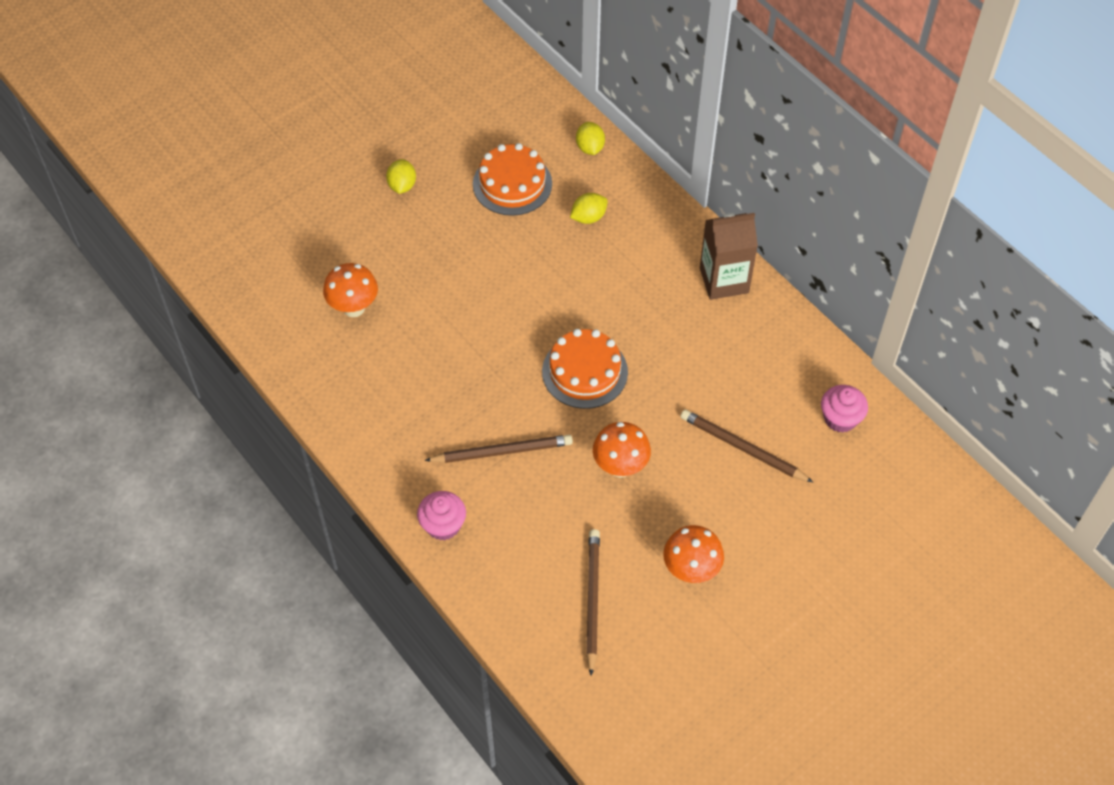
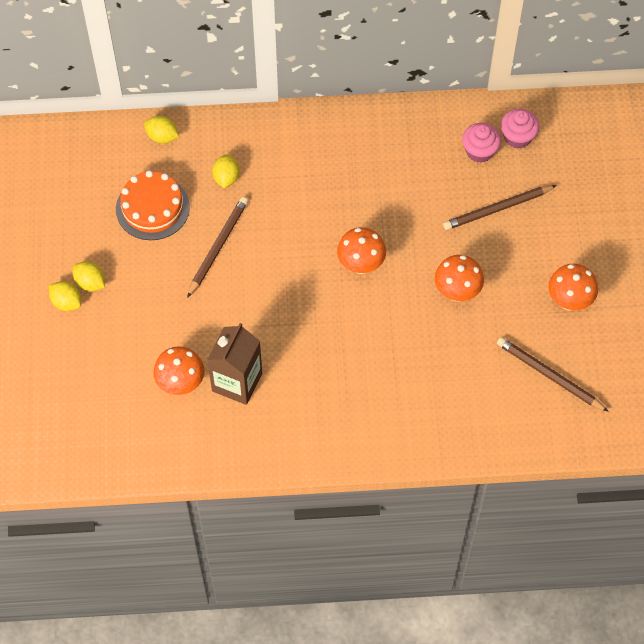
camera: 55 degrees left, 5 degrees up
pink cupcake [417,491,466,540] -> pink cupcake moved to [462,123,501,163]
brown pencil [424,435,573,463] -> brown pencil moved to [187,197,248,298]
orange cake [542,329,628,409] -> orange mushroom [337,227,386,274]
brown carton [700,213,758,300] -> brown carton moved to [207,323,262,405]
none -> yellow lemon [49,281,81,311]

